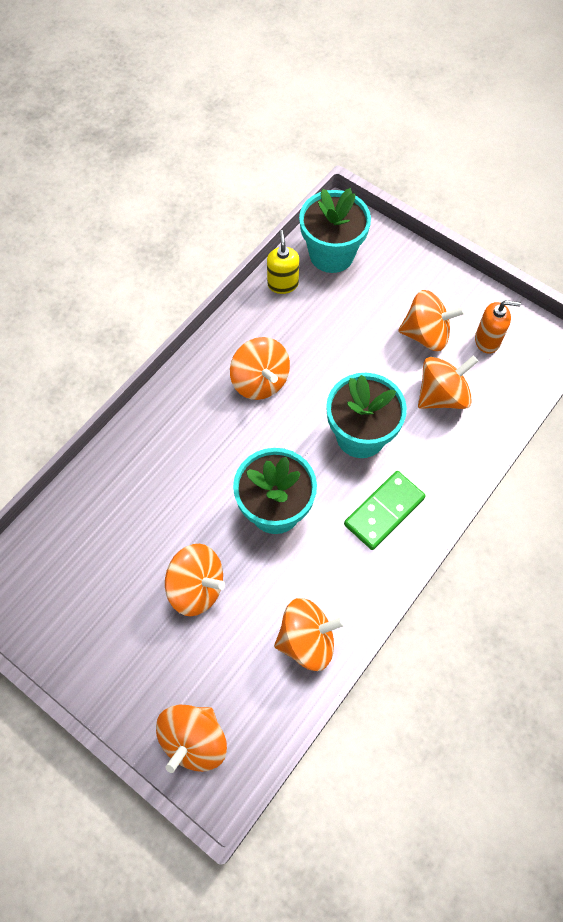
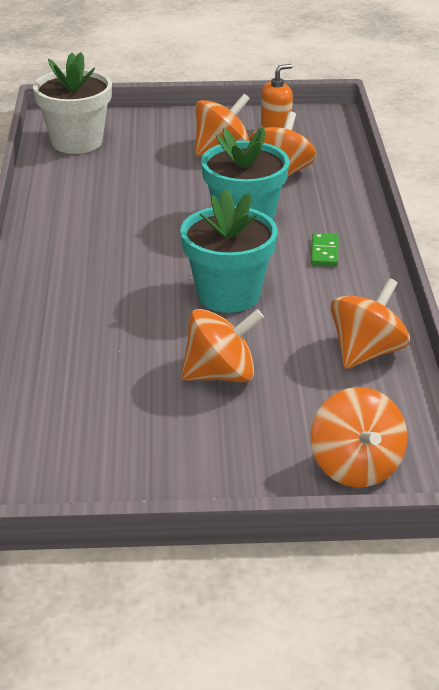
camera: 40 degrees left, 30 degrees down
orange spinning top [230,337,290,400] -> none
yellow soap dispenser [267,230,299,294] -> none
turquoise flower pot [299,188,371,273] -> white flower pot [33,52,112,154]
green domino [344,471,426,550] -> green domino [311,233,339,266], size x0.59

